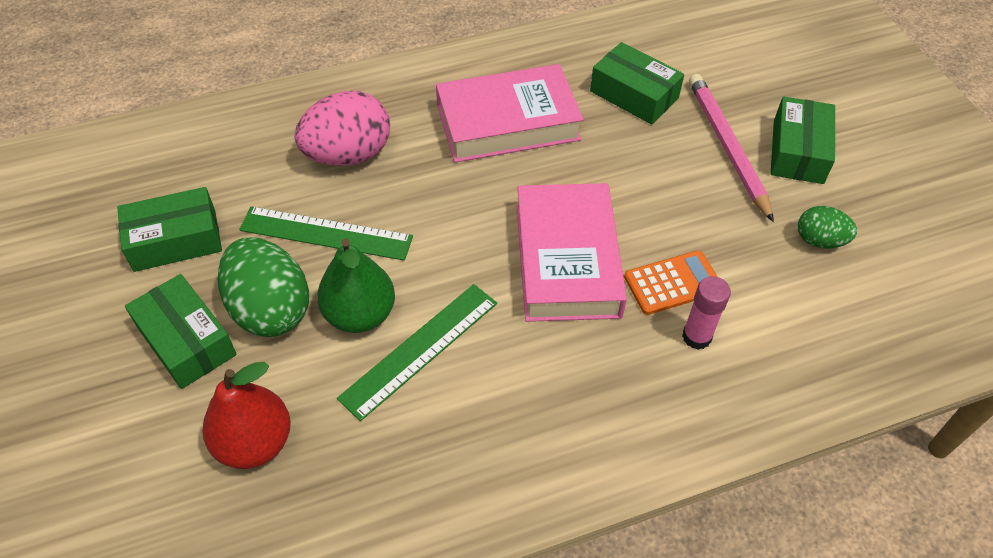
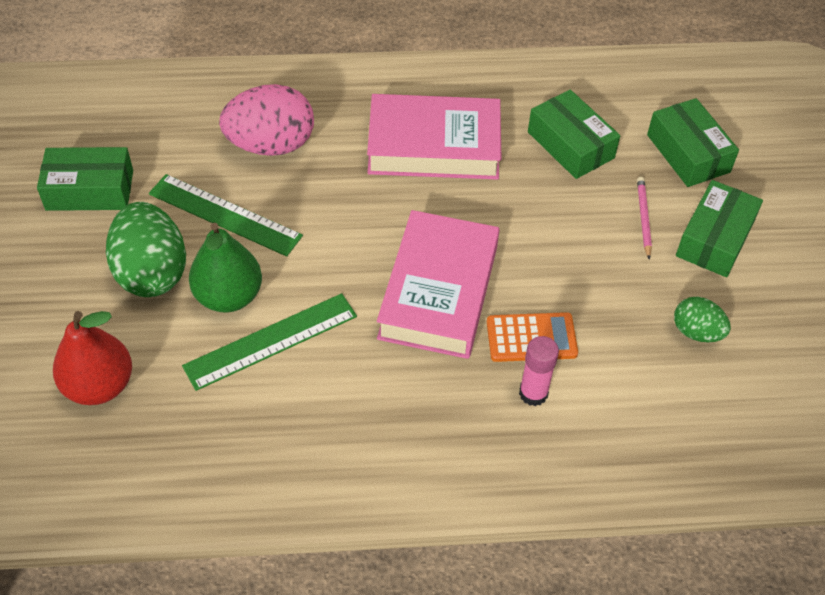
camera: 15 degrees right, 0 degrees up
green box [125,274,237,389] -> green box moved to [647,98,739,187]
pink pencil [689,74,774,222] -> pink pencil [637,177,652,260], size x0.50

